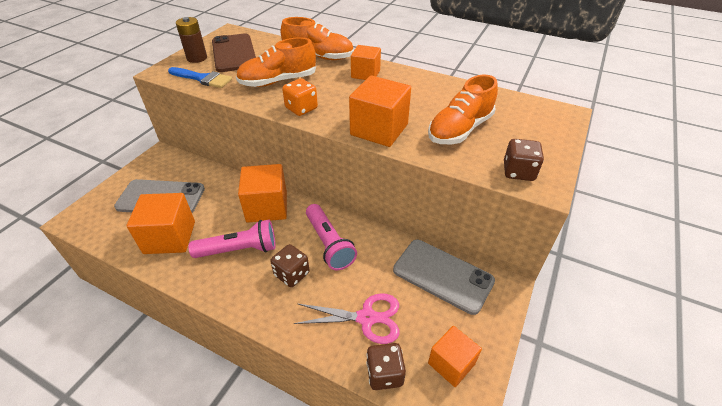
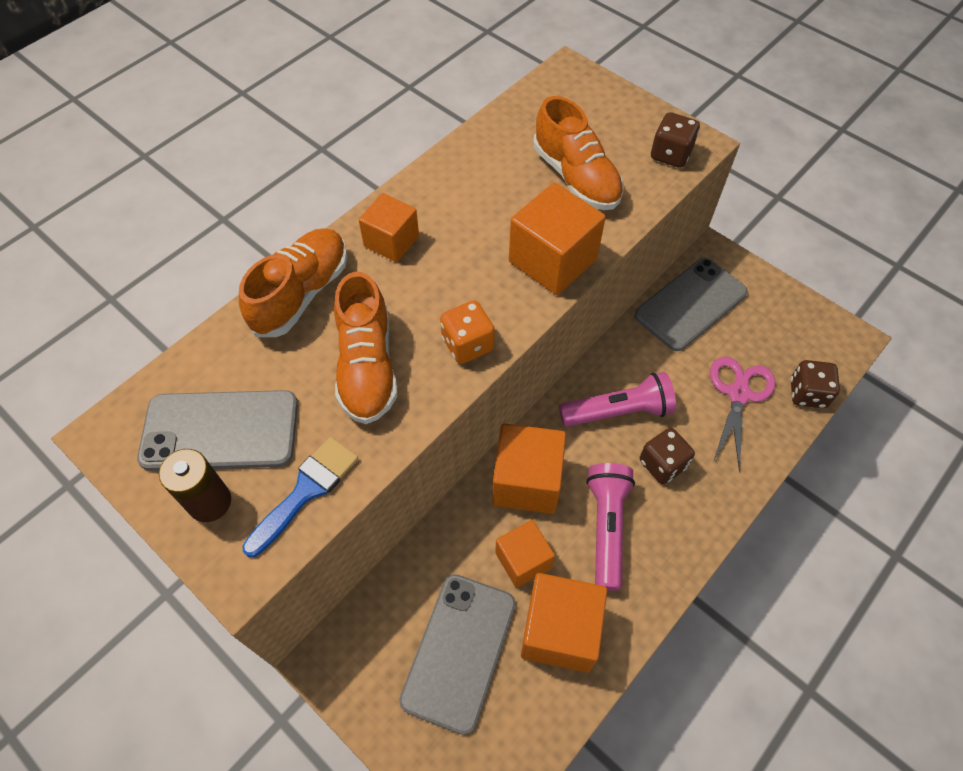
camera: 75 degrees left, 15 degrees up
brown phone [212,34,256,72] -> grey phone [137,390,298,471]
orange cube [428,326,482,387] -> orange cube moved to [495,520,555,588]

